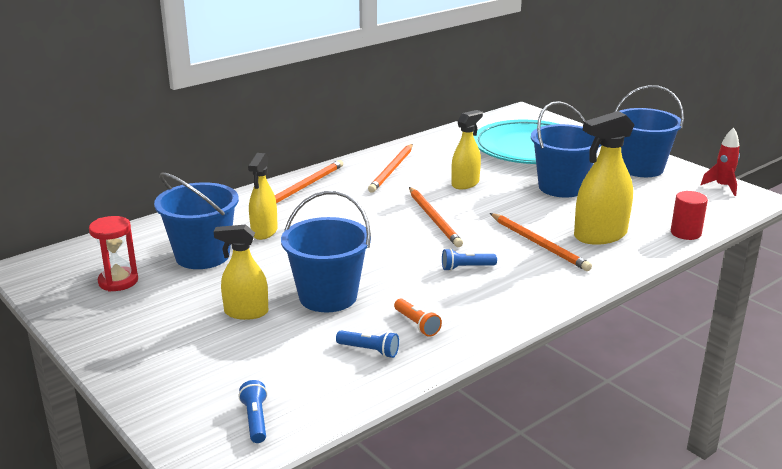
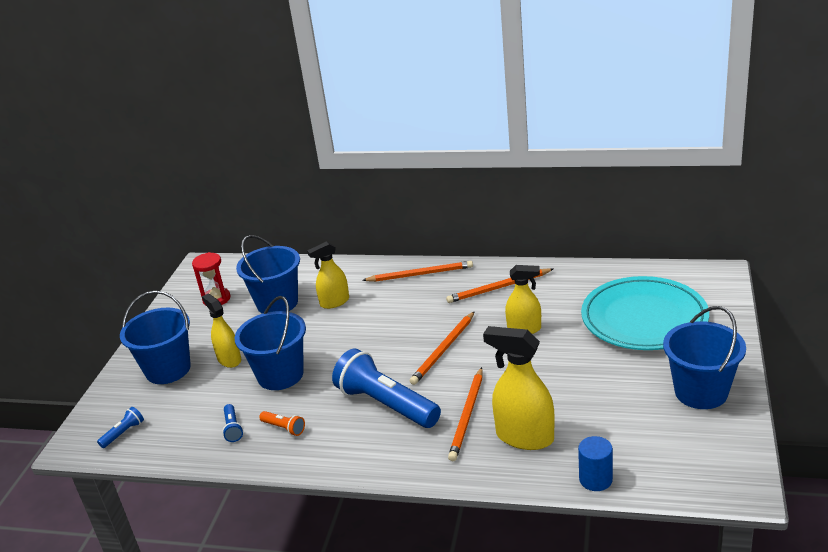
camera: 55 degrees right, 5 degrees up
orange flashlight [394,299,442,337] -> orange flashlight turned 75 degrees counterclockwise [259,411,305,436]
blue flashlight [442,248,497,271] -> blue flashlight [332,348,441,428], size x2.38
blue bucket [531,101,601,197] -> blue bucket moved to [120,291,191,384]
red cylinder [671,191,708,240] -> blue cylinder [578,436,613,491]
red rocket [701,127,740,196] -> none

